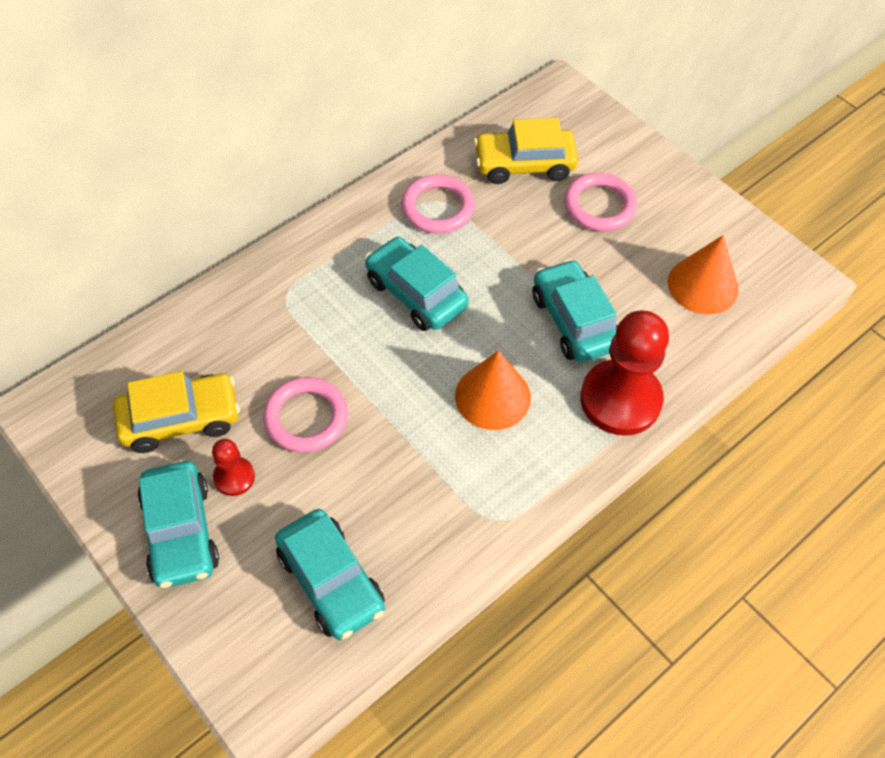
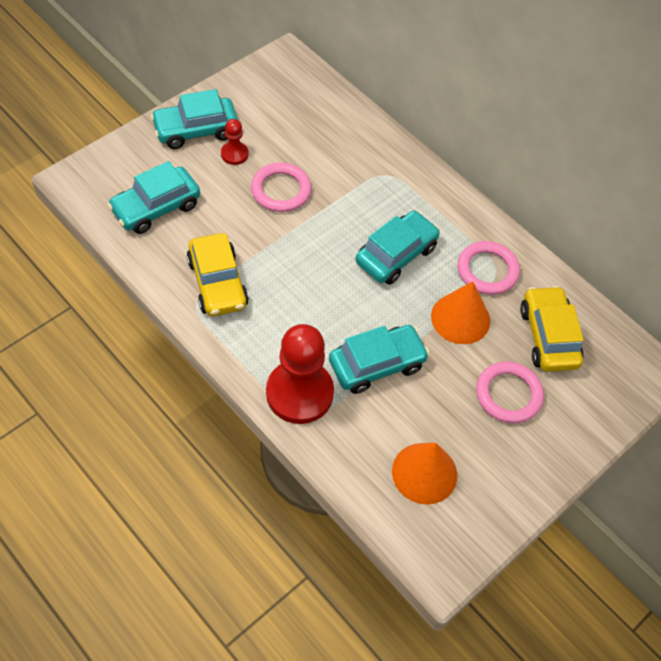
camera: 85 degrees right, 0 degrees up
yellow car [113,371,240,453] -> yellow car moved to [186,233,249,316]
orange cone [455,351,531,430] -> orange cone moved to [431,281,490,344]

